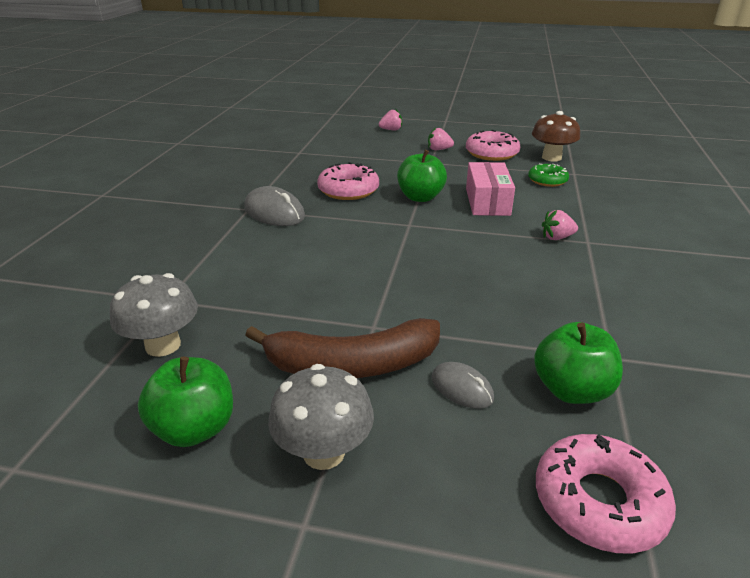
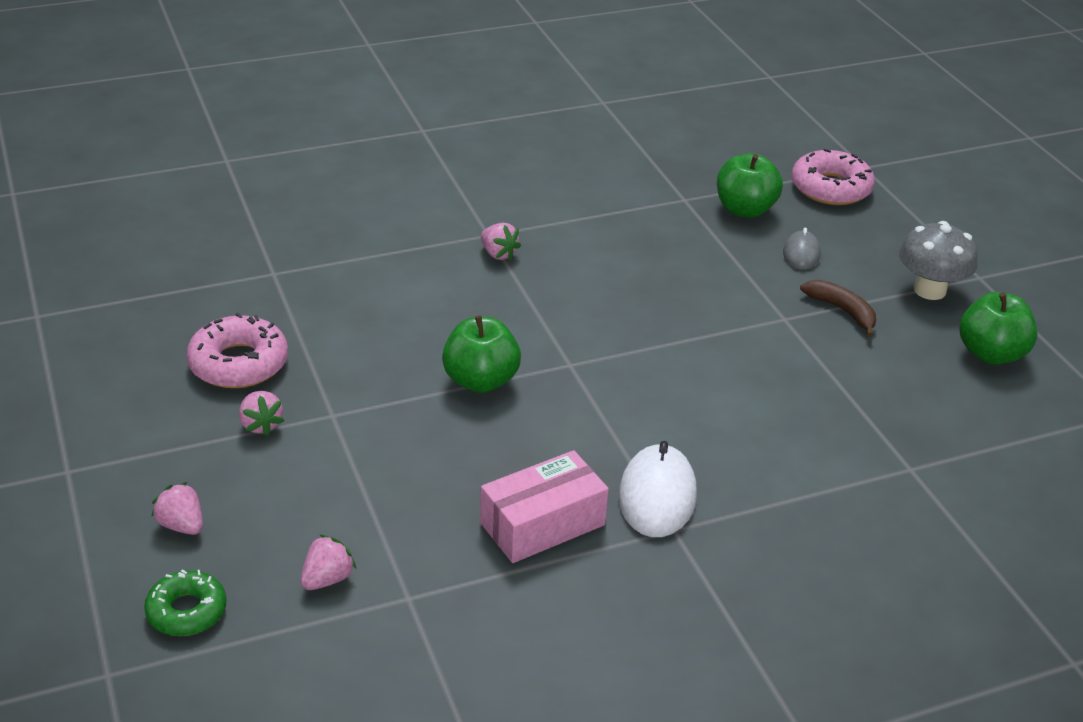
camera: 125 degrees left, 5 degrees up
grey mushroom [110,273,198,357] -> none
grey mouse [244,186,305,226] -> white mouse [619,441,697,537]
brown banana [246,318,440,378] -> brown banana [800,280,876,337], size x0.53
pink donut [317,162,379,200] -> none
pink box [466,162,515,216] -> pink box moved to [480,450,609,563]
green donut [528,164,569,187] -> green donut moved to [144,570,227,636]
brown mushroom [532,111,580,162] -> none
none -> pink strawberry [301,534,356,590]

